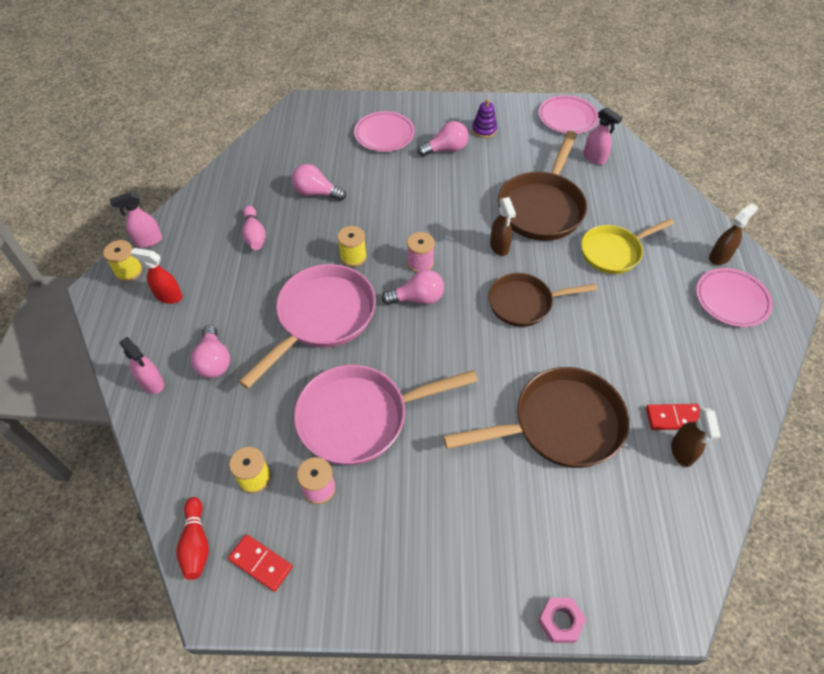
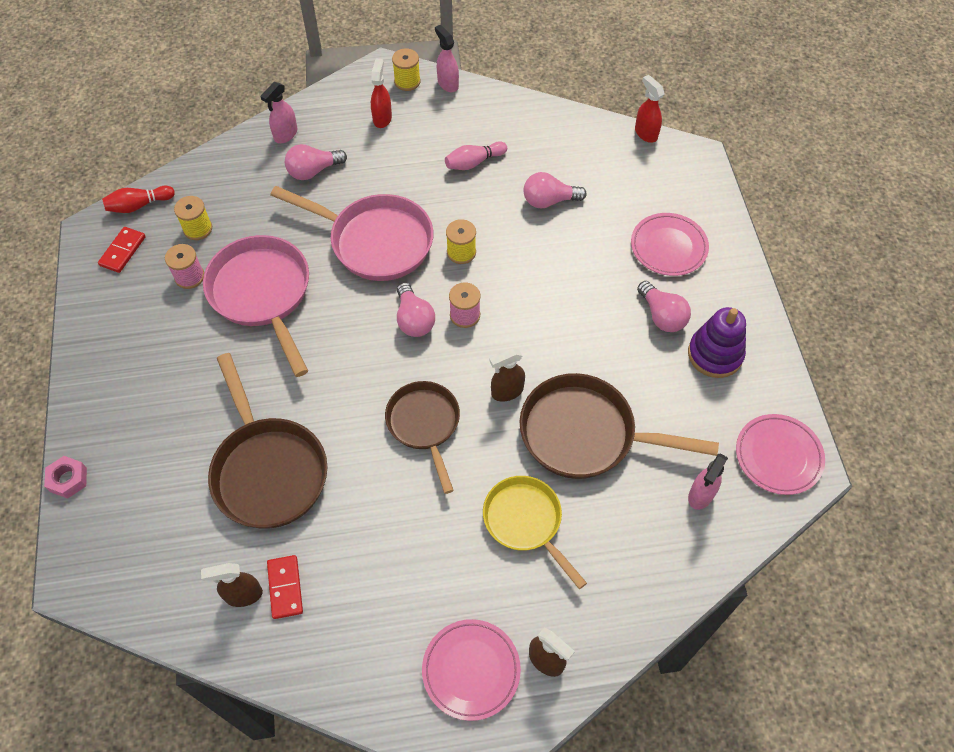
camera: 80 degrees right, 5 degrees up
pink light bulb [292,164,346,201] -> pink light bulb turned 105 degrees counterclockwise [523,172,587,209]
purple stacking toy [472,99,497,138] -> purple stacking toy [688,307,746,378], size x1.62
none -> red spray bottle [635,75,665,143]

